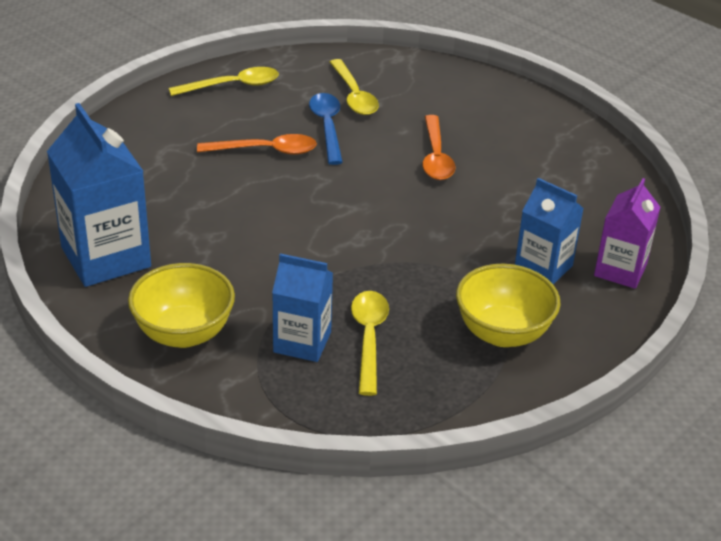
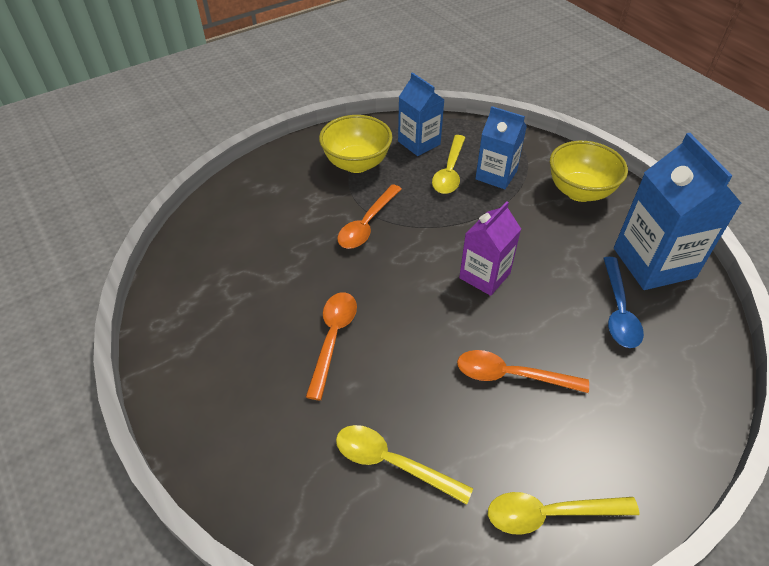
camera: 165 degrees left, 10 degrees up
blue spoon [309,93,343,165] -> blue spoon moved to [603,257,644,348]
yellow spoon [330,59,379,115] -> yellow spoon turned 60 degrees counterclockwise [336,425,473,504]
blue carton [515,178,584,284] -> blue carton moved to [398,72,444,156]
purple carton [594,178,660,289] -> purple carton moved to [459,201,521,296]
none -> orange spoon [337,184,401,249]

